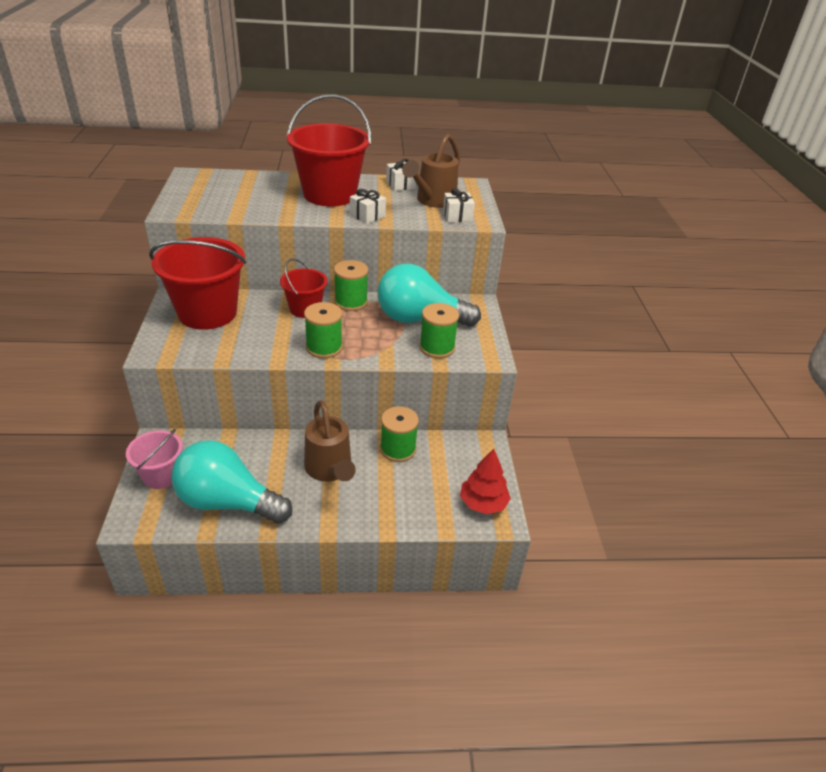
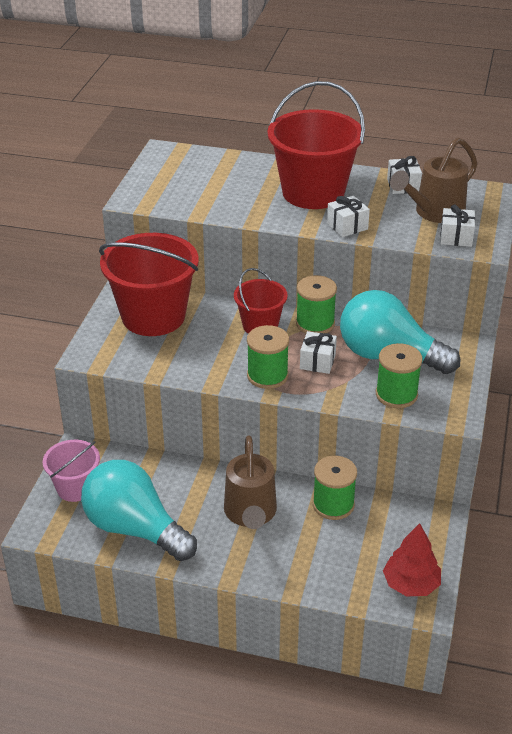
camera: 20 degrees right, 0 degrees up
none -> white gift [300,331,337,374]

